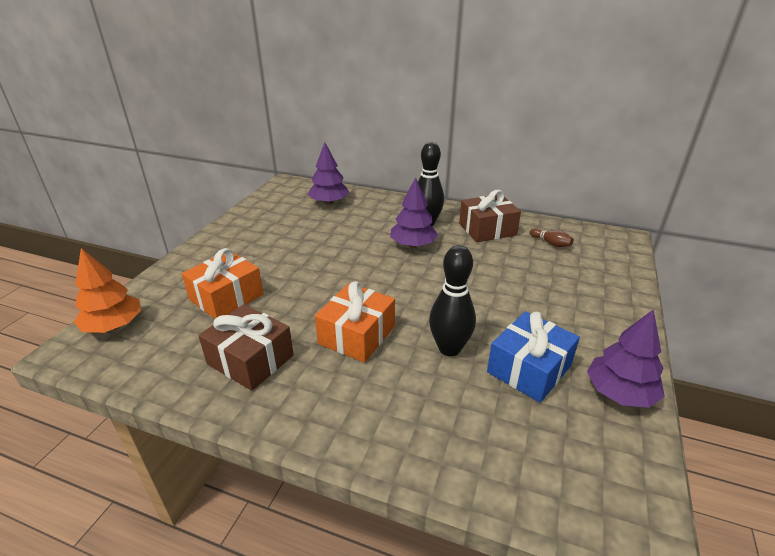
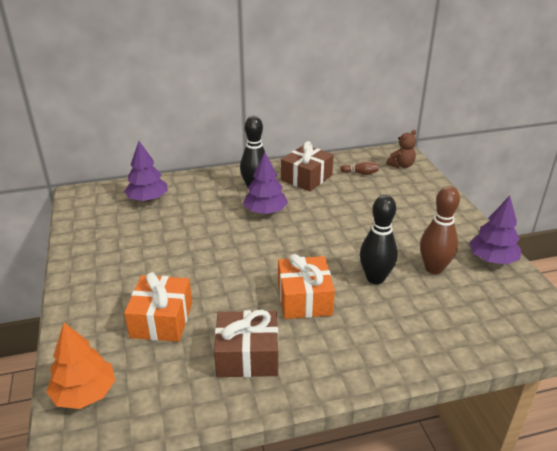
camera: 35 degrees left, 0 degrees up
blue gift [487,311,580,403] -> brown bowling pin [420,186,460,274]
none -> brown teddy bear [386,130,416,168]

